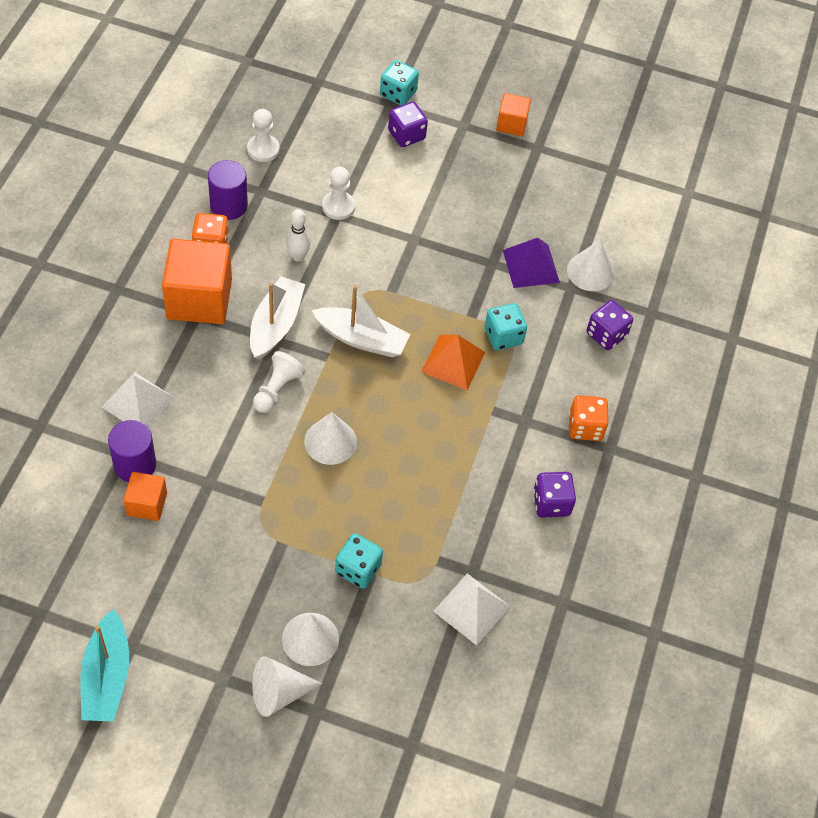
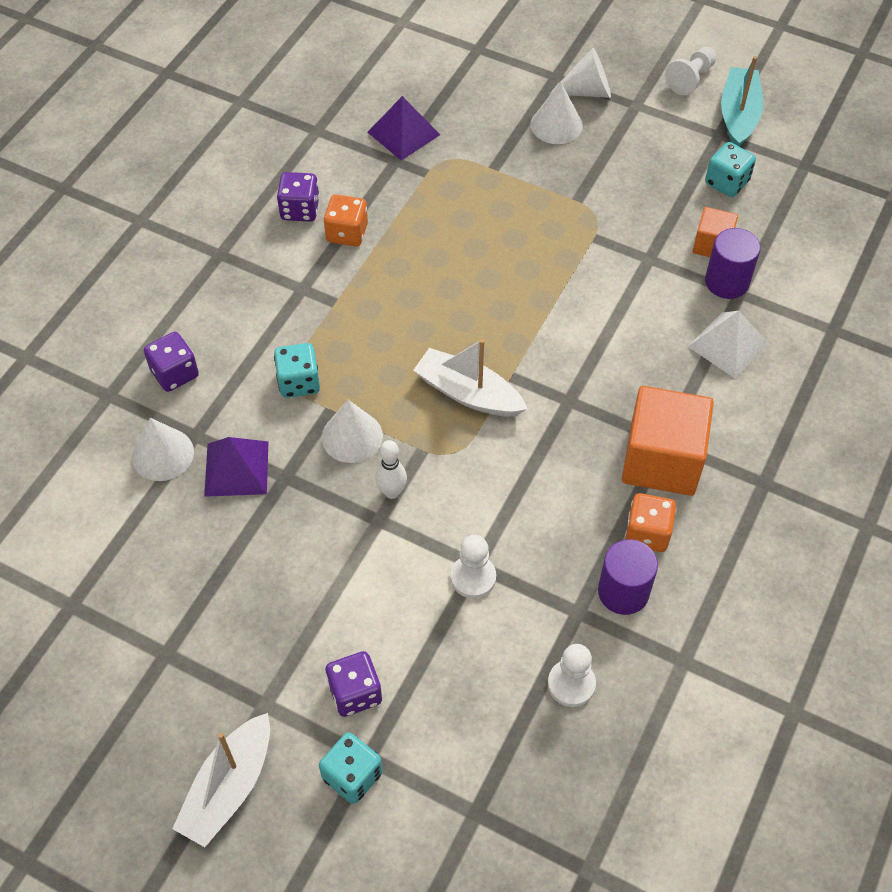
camera: 165 degrees left, 0 degrees up
white boat [250,276,305,360] -> white boat moved to [172,713,270,847]
white pawn [253,351,305,413] -> white pawn moved to [665,47,716,95]
white bowling pin [286,209,310,262] -> white bowling pin moved to [375,440,407,499]
white cone [304,412,357,465] -> white cone moved to [322,400,383,463]
turquoise dice [335,533,383,589] -> turquoise dice moved to [705,142,756,197]
orange pyramid [421,335,485,390] -> none
white pyramid [433,573,510,645] -> purple pyramid [367,96,440,160]
orange cube [496,93,531,136] -> none
orange dice [569,395,609,441] -> orange dice moved to [324,194,368,247]

